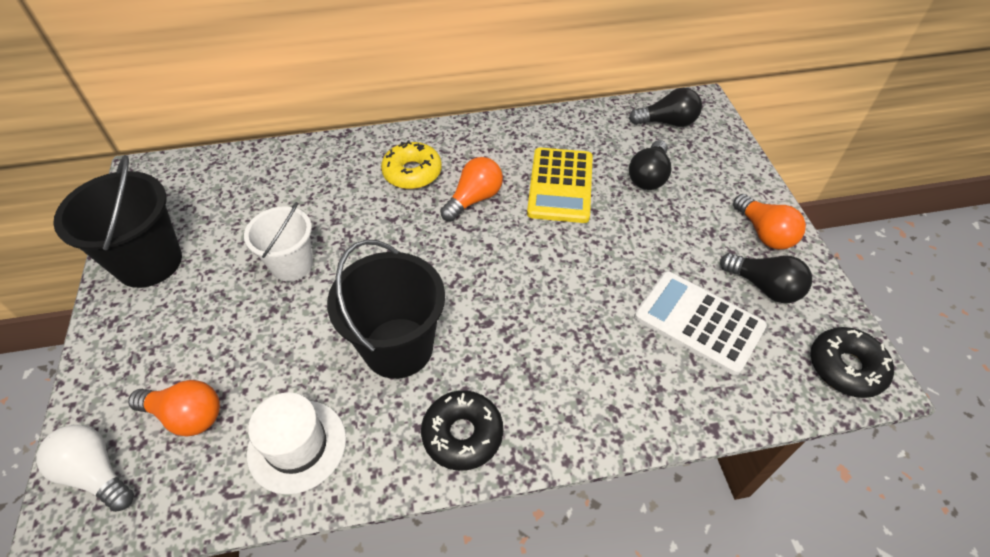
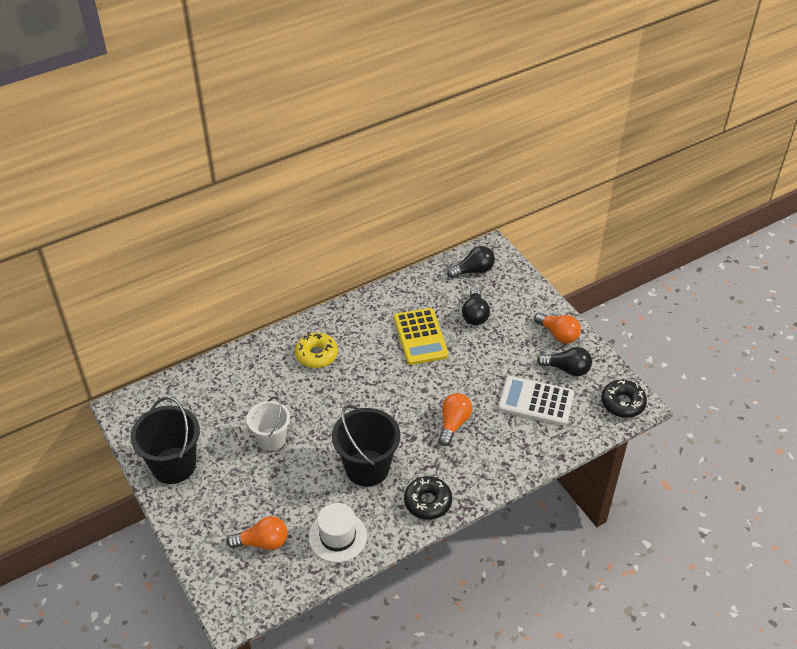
camera: 20 degrees left, 5 degrees down
white light bulb [36,425,134,512] -> none
orange light bulb [440,157,503,222] -> orange light bulb moved to [439,393,472,446]

